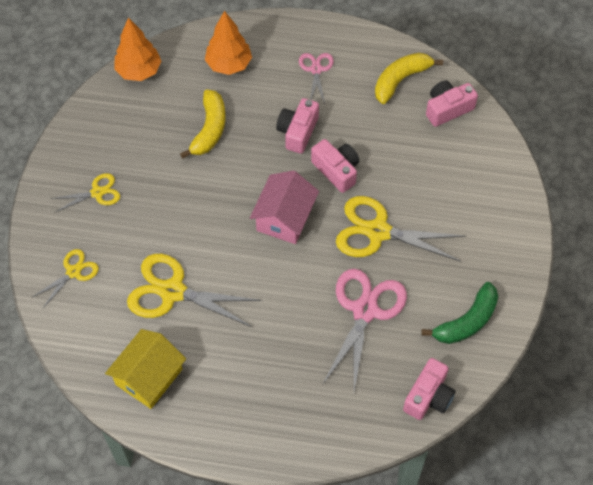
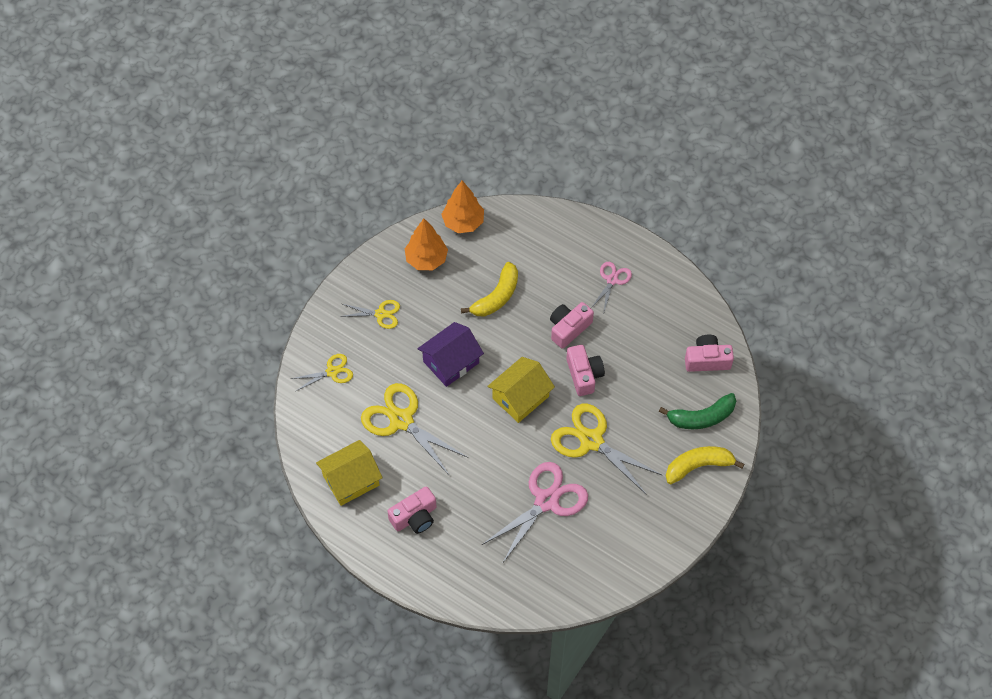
camera: 25 degrees right, 0 degrees up
orange tree [205,11,252,75] -> orange tree moved to [405,218,448,270]
pink house [250,171,319,244] -> yellow house [487,357,555,423]
yellow banana [375,53,443,104] -> yellow banana moved to [666,446,744,484]
pink camera [403,358,455,420] -> pink camera moved to [387,486,437,534]
green banana [421,282,498,344] -> green banana moved to [659,393,736,429]
none -> purple house [417,322,484,387]

